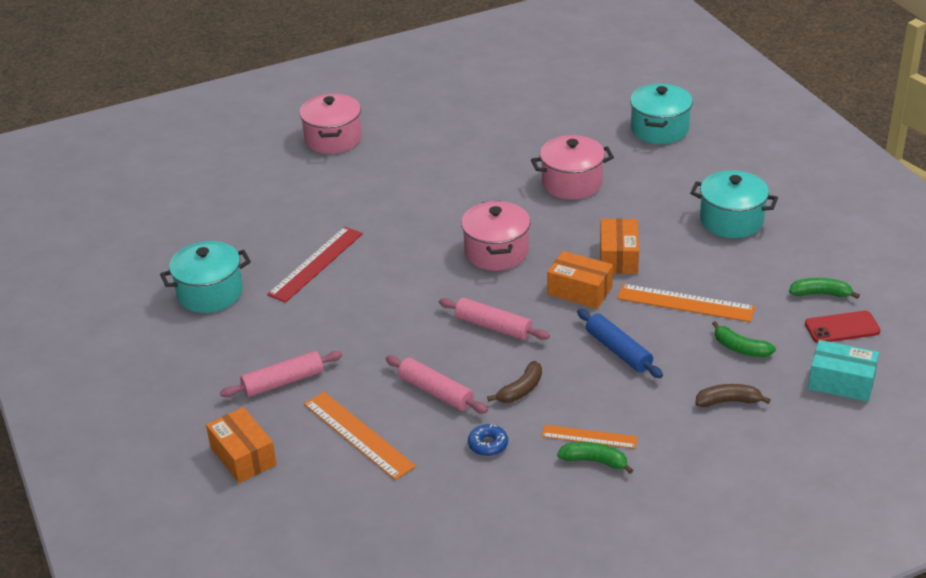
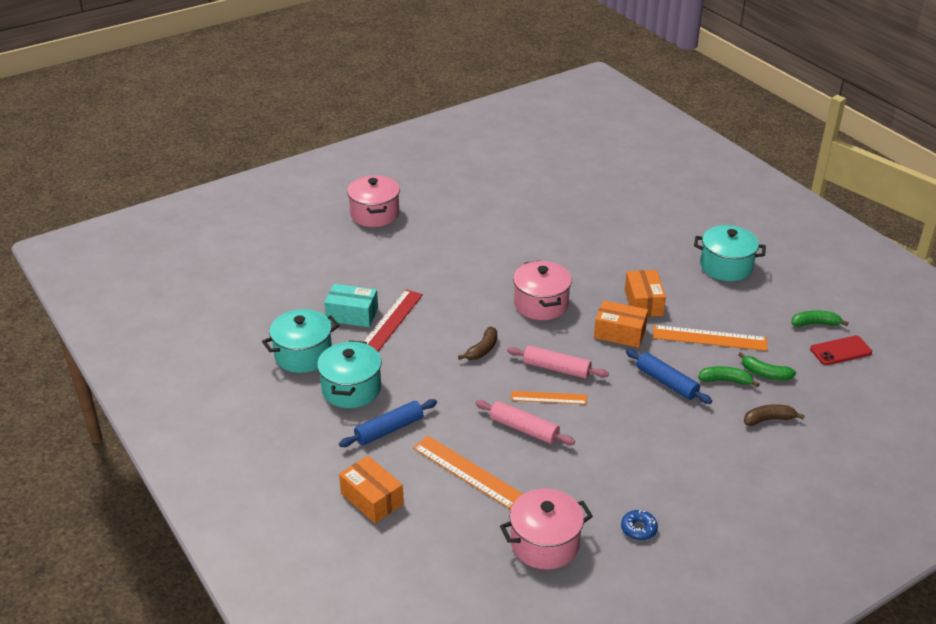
camera: 10 degrees left, 0 degrees up
pink rolling pin [220,351,342,397] -> blue rolling pin [339,399,437,447]
blue donut [468,424,508,456] -> blue donut moved to [621,510,658,541]
brown banana [487,361,542,403] -> brown banana moved to [458,327,497,360]
pink pot [531,135,614,200] -> pink pot moved to [500,489,593,570]
orange ruler [542,425,638,449] -> orange ruler moved to [511,391,587,404]
green banana [557,442,633,474] -> green banana moved to [698,366,759,387]
turquoise pot [630,84,693,144] -> turquoise pot moved to [317,340,382,408]
turquoise box [808,340,879,402] -> turquoise box moved to [324,284,378,327]

